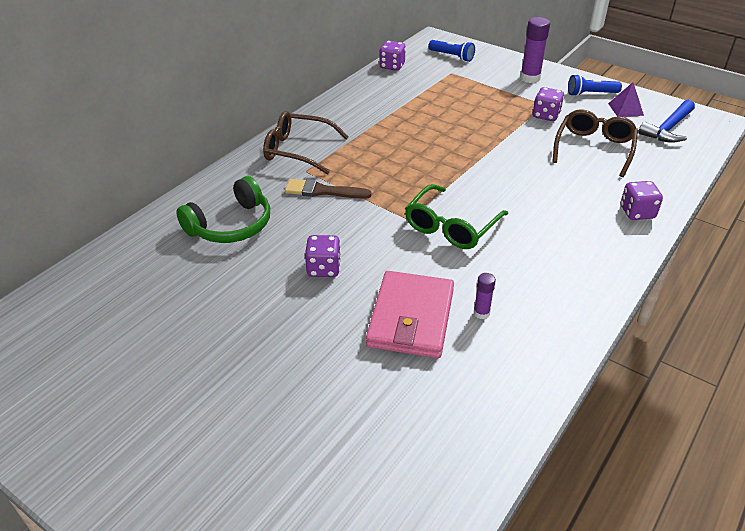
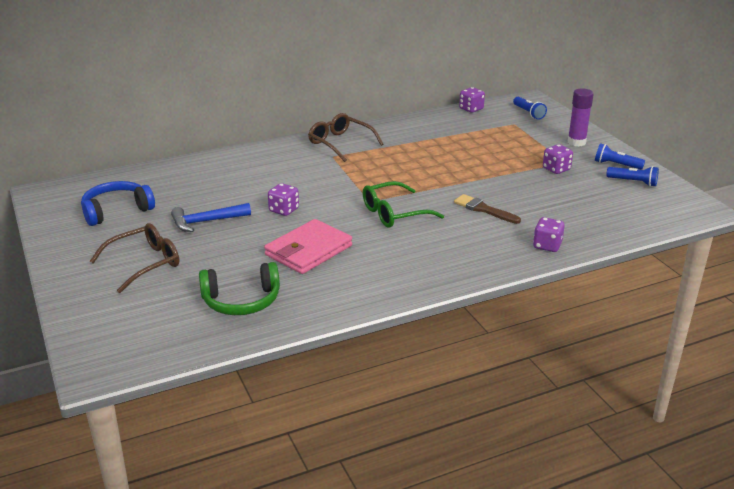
camera: 30 degrees right, 10 degrees down
green headphones [176,176,270,243] -> green headphones moved to [199,262,280,315]
brown brush [285,179,372,199] -> brown brush moved to [454,194,521,224]
purple glue stick [474,273,496,319] -> none
brown glasses [552,109,638,177] -> brown glasses moved to [90,223,179,293]
purple pyramid [608,82,644,117] -> blue flashlight [607,166,659,187]
blue hammer [638,100,695,143] -> blue hammer moved to [171,203,251,232]
none -> blue headphones [81,181,155,226]

